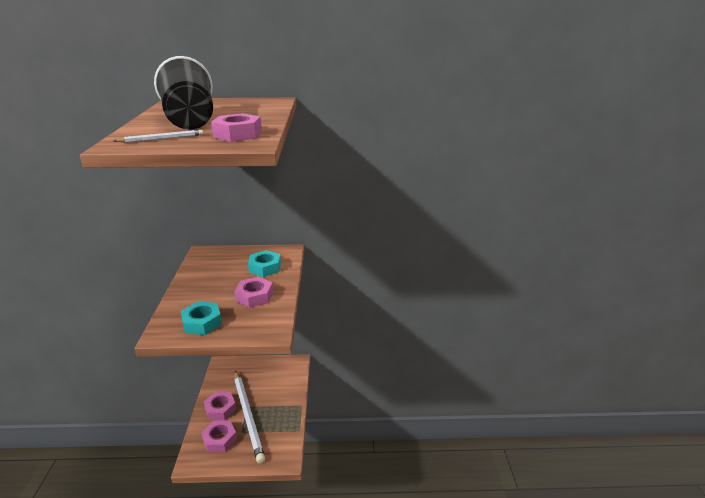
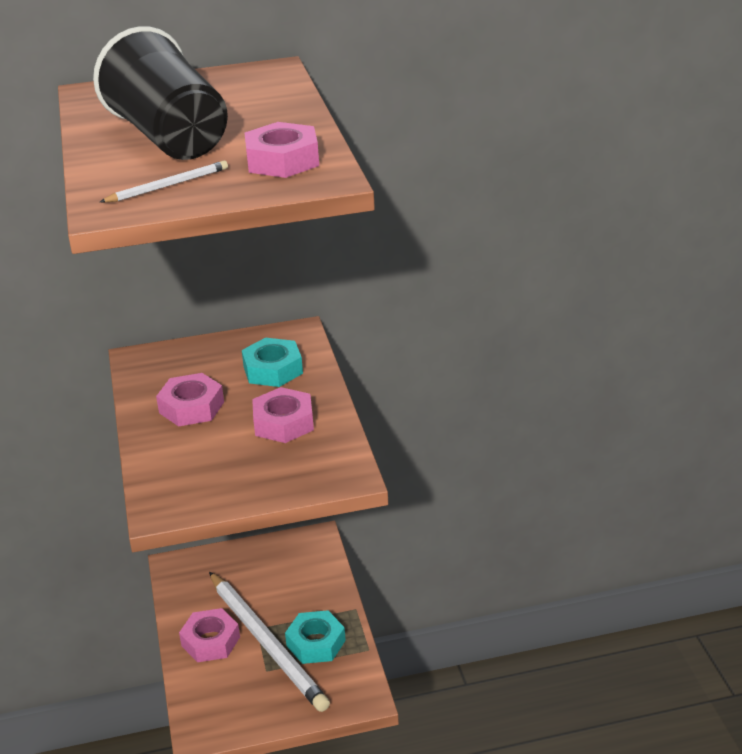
camera: 10 degrees left, 5 degrees up
turquoise nut [181,301,222,335] -> turquoise nut moved to [285,610,346,664]
pink nut [201,420,237,452] -> pink nut moved to [156,373,224,427]

